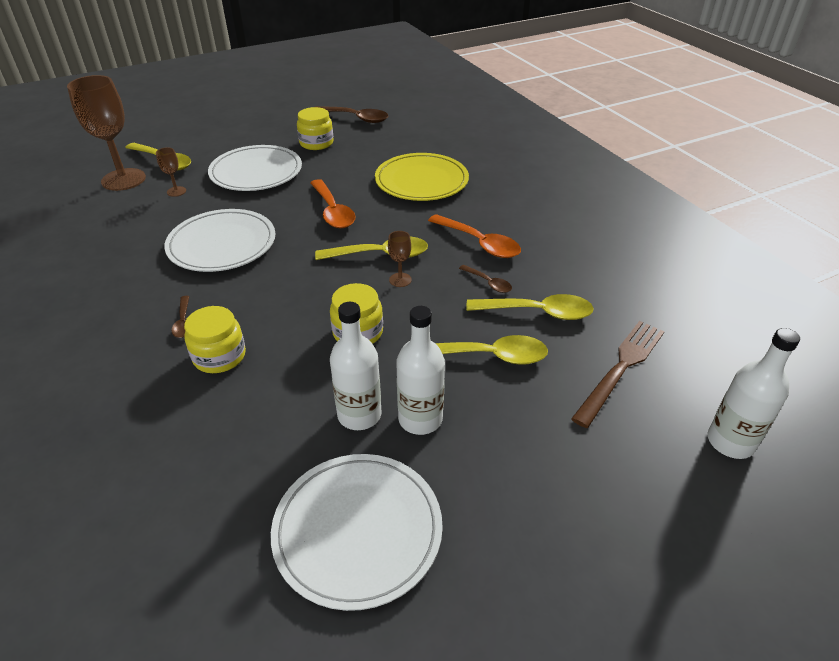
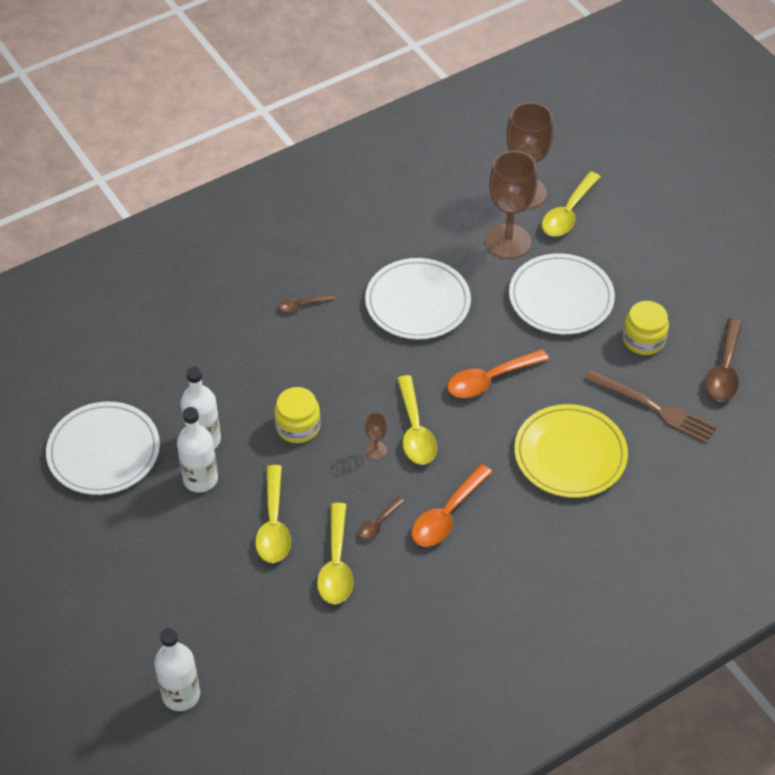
camera: 85 degrees right, 10 degrees up
brown goblet [156,147,186,197] -> brown goblet [485,151,537,259], size x2.29
yellow jar [184,306,246,373] -> none
brown fork [571,321,665,428] -> brown fork moved to [585,370,717,443]

